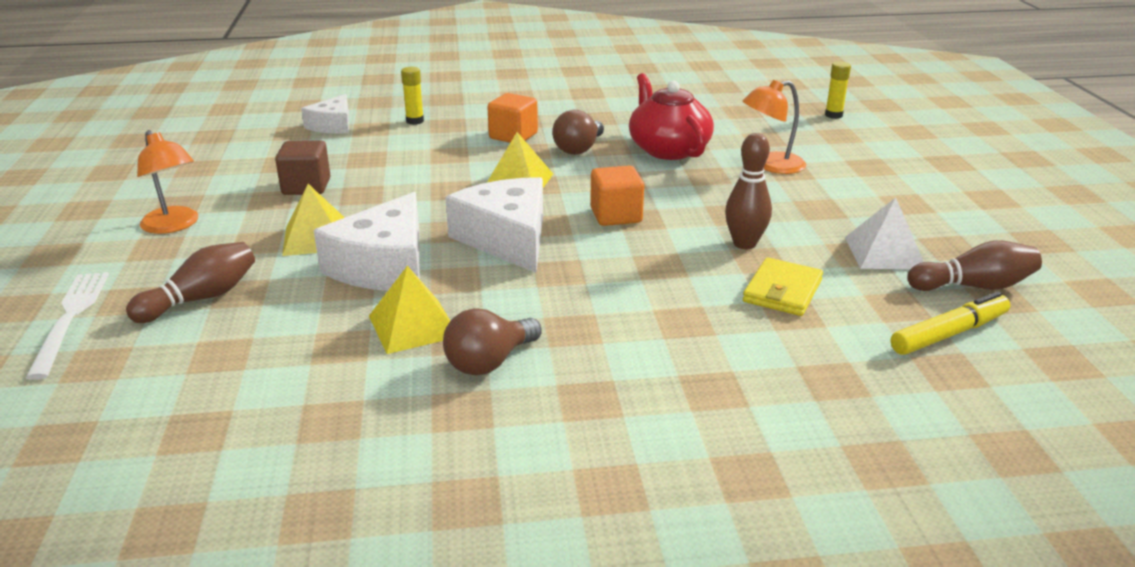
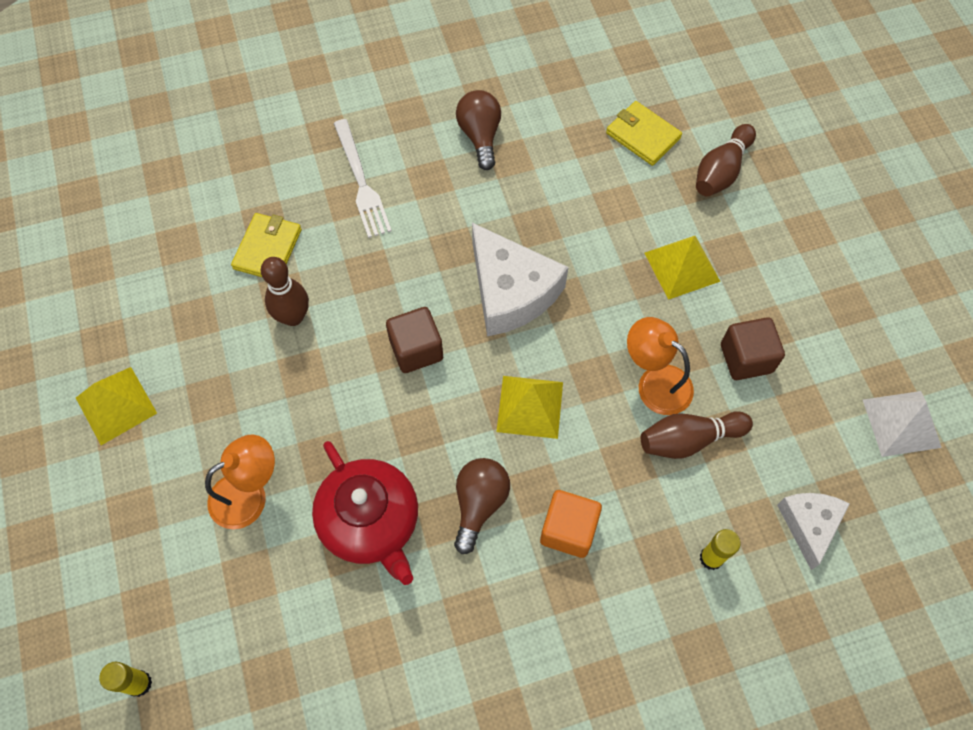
camera: 170 degrees right, 35 degrees up
white fork [26,272,109,380] -> white fork moved to [333,119,392,238]
orange lamp [137,130,198,234] -> orange lamp moved to [627,317,694,415]
white cheese [314,192,420,291] -> none
yellow pyramid [369,266,450,354] -> yellow pyramid moved to [76,367,157,445]
brown light bulb [443,308,542,376] -> brown light bulb turned 45 degrees counterclockwise [456,90,501,170]
orange cube [590,166,644,226] -> brown cube [386,307,443,373]
white pyramid [845,197,924,269] -> white pyramid moved to [863,391,942,457]
yellow marker [891,292,1010,355] -> none
brown bowling pin [907,240,1042,291] -> brown bowling pin moved to [641,411,753,459]
none -> yellow wallet [606,101,682,166]

